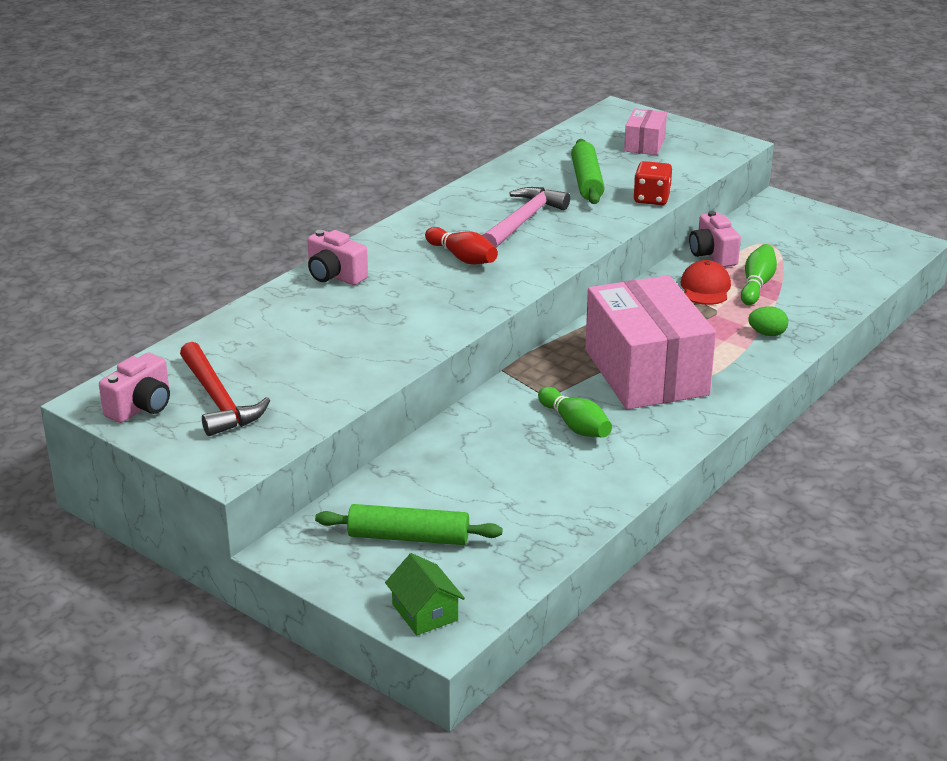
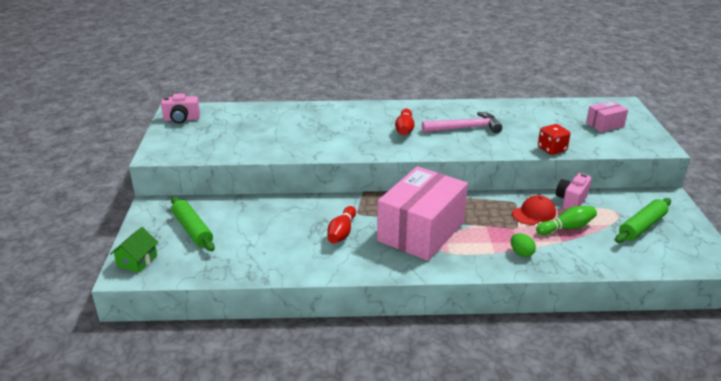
camera: 50 degrees right, 0 degrees up
red hammer [180,342,270,436] -> none
pink camera [307,230,368,285] -> none
green bowling pin [538,387,612,438] -> red bowling pin [327,206,356,243]
green rolling pin [571,139,605,204] -> green rolling pin moved to [615,198,671,243]

